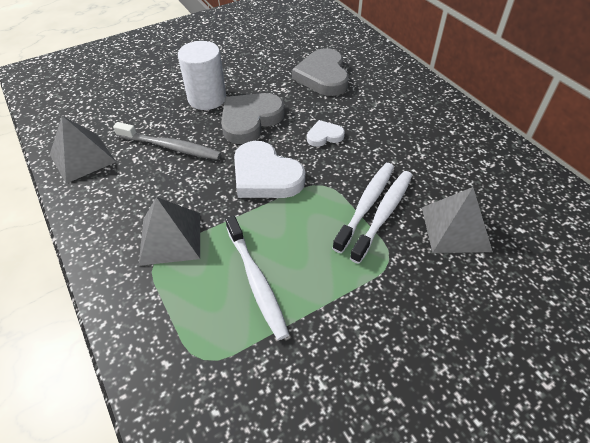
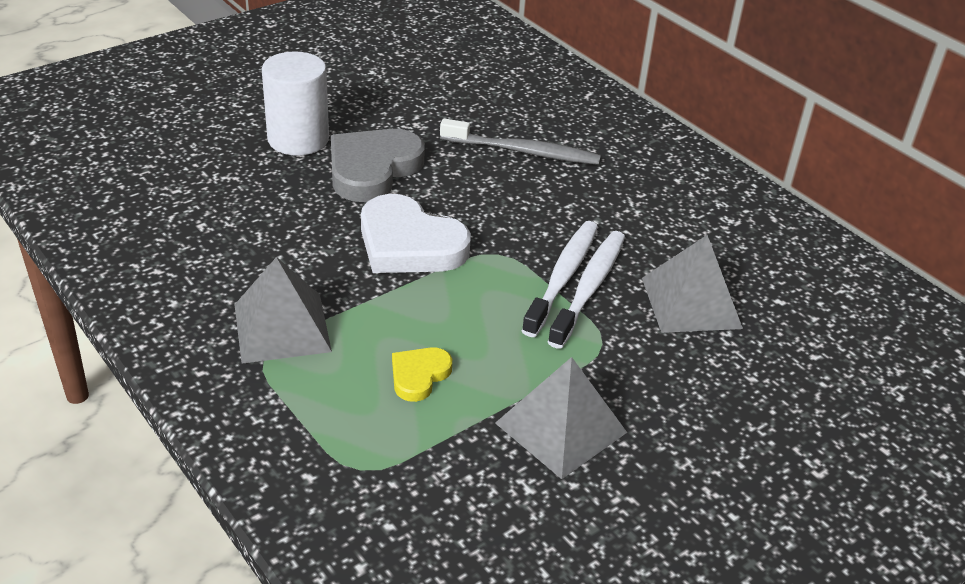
camera: 10 degrees left, 10 degrees down
grey pyramid [50,116,116,183] -> grey pyramid moved to [495,357,627,479]
grey toothbrush [113,122,221,160] -> grey toothbrush moved to [440,118,601,165]
white toothbrush [225,216,289,340] -> yellow heart [392,347,452,402]
grey heart [292,48,349,96] -> none
white heart [307,120,345,147] -> none

